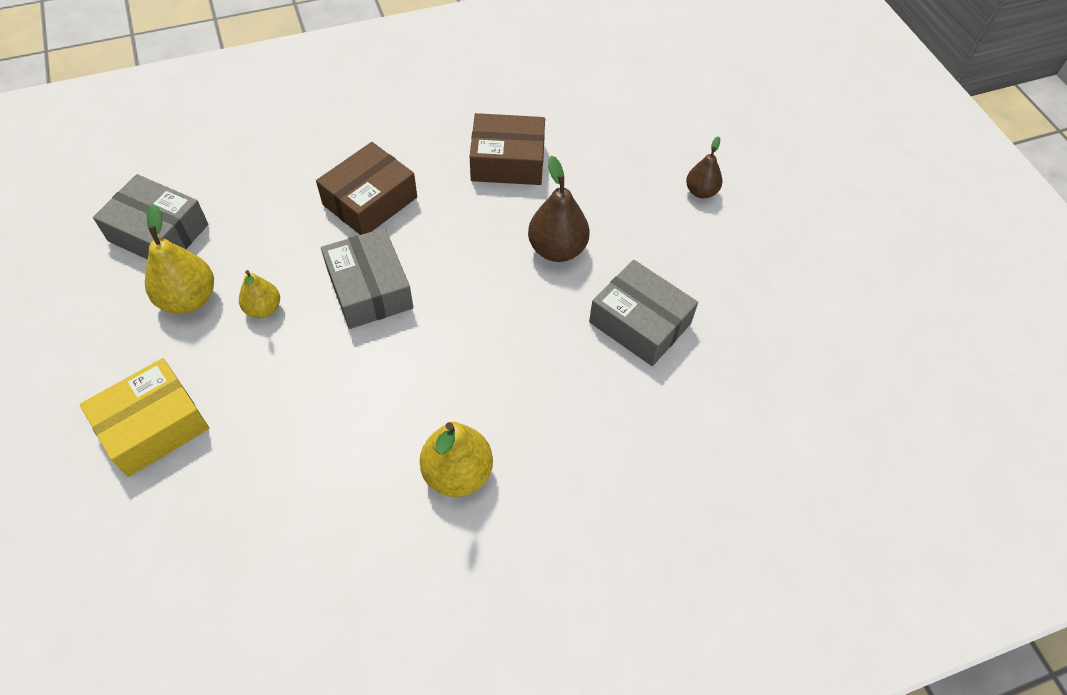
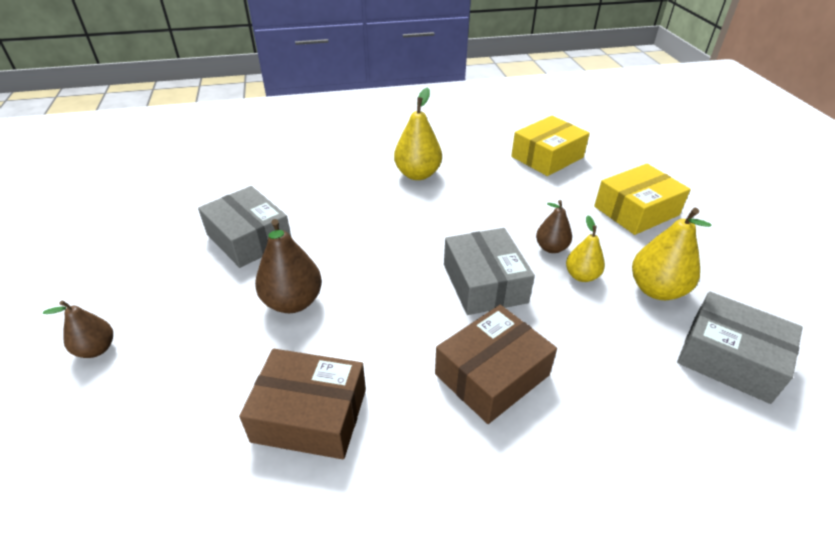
camera: 170 degrees left, 15 degrees down
none -> yellow box [511,116,590,176]
none -> brown pear [536,200,572,253]

